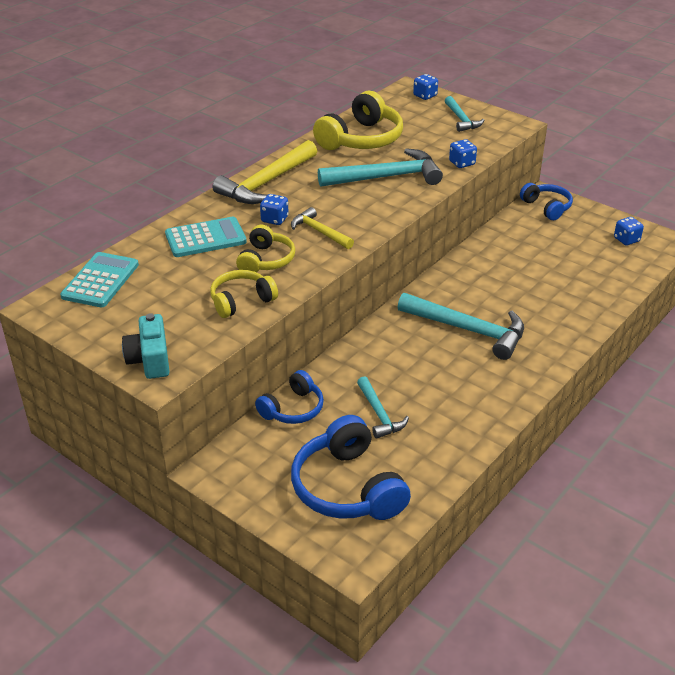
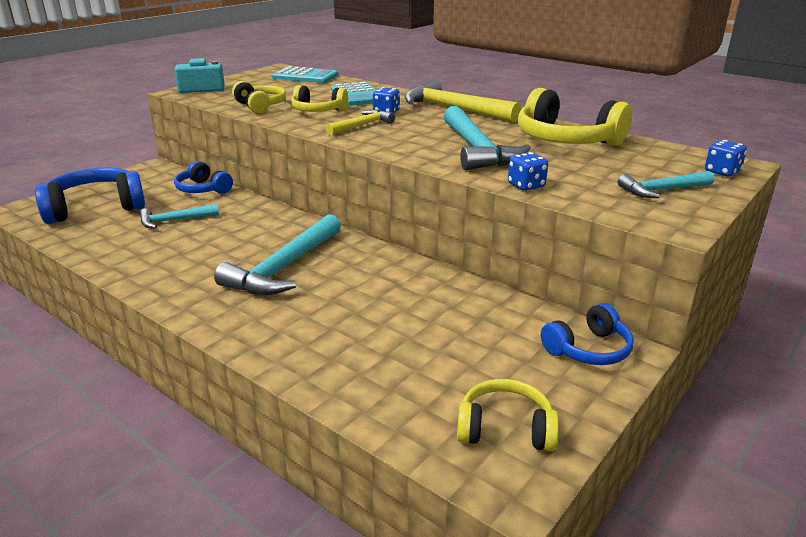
camera: 90 degrees right, 10 degrees down
blue dice [614,217,644,245] -> yellow headphones [457,379,559,451]

